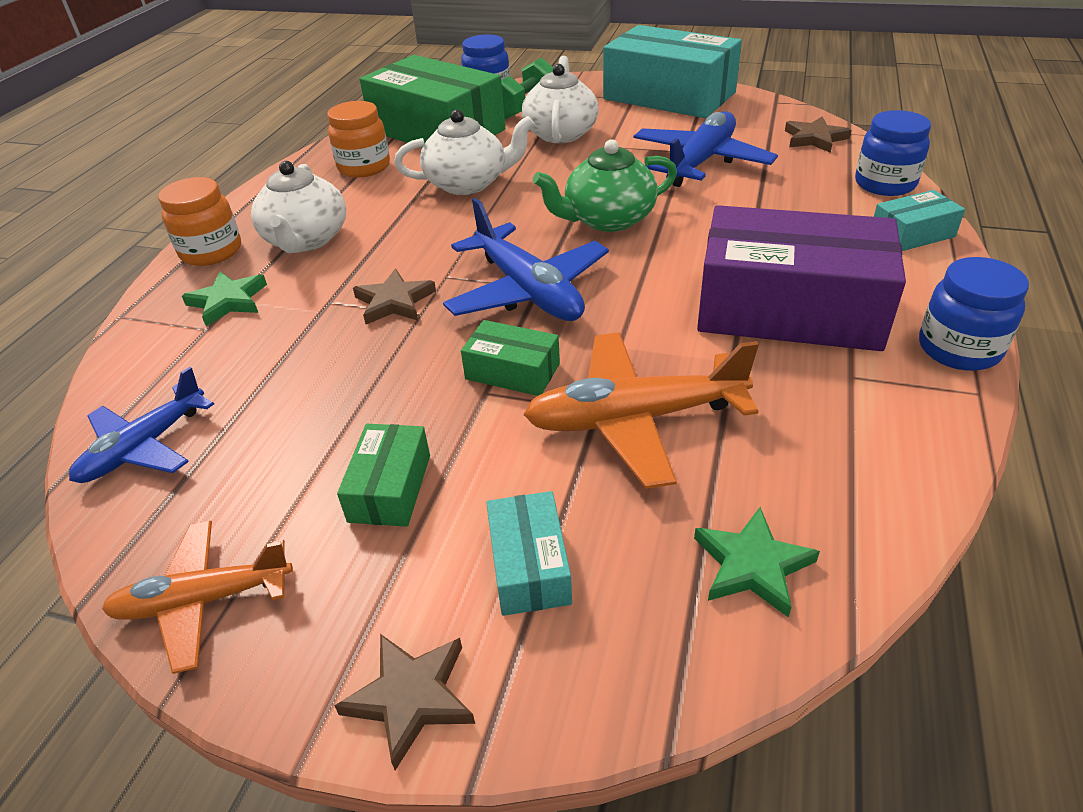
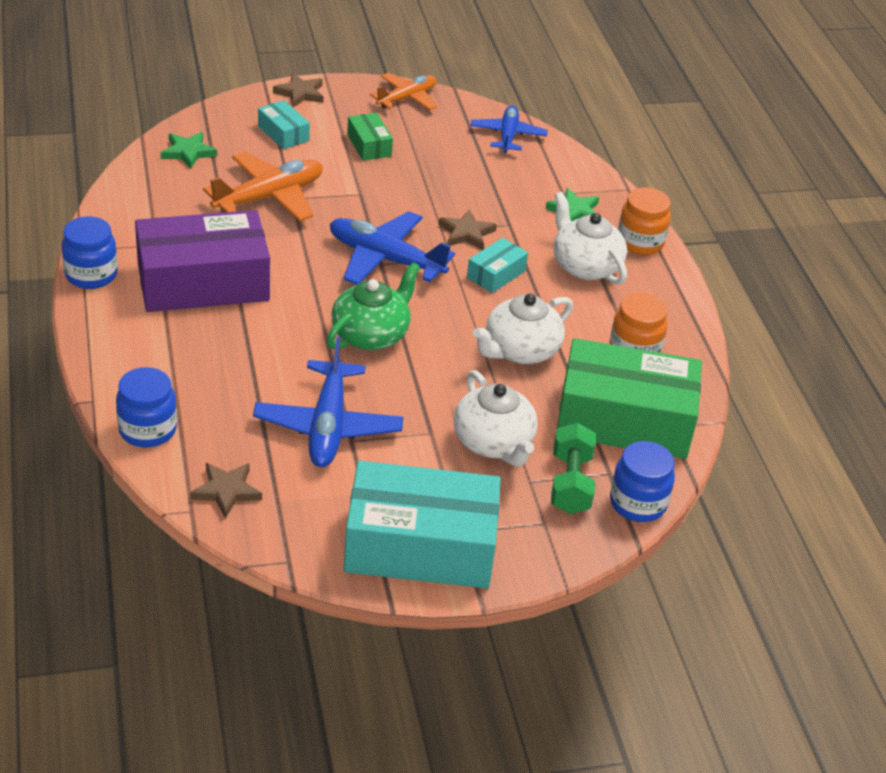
camera: 145 degrees right, 0 degrees up
green box [461,320,560,396] -> none
turquoise box [874,190,965,251] -> turquoise box moved to [467,238,528,293]

